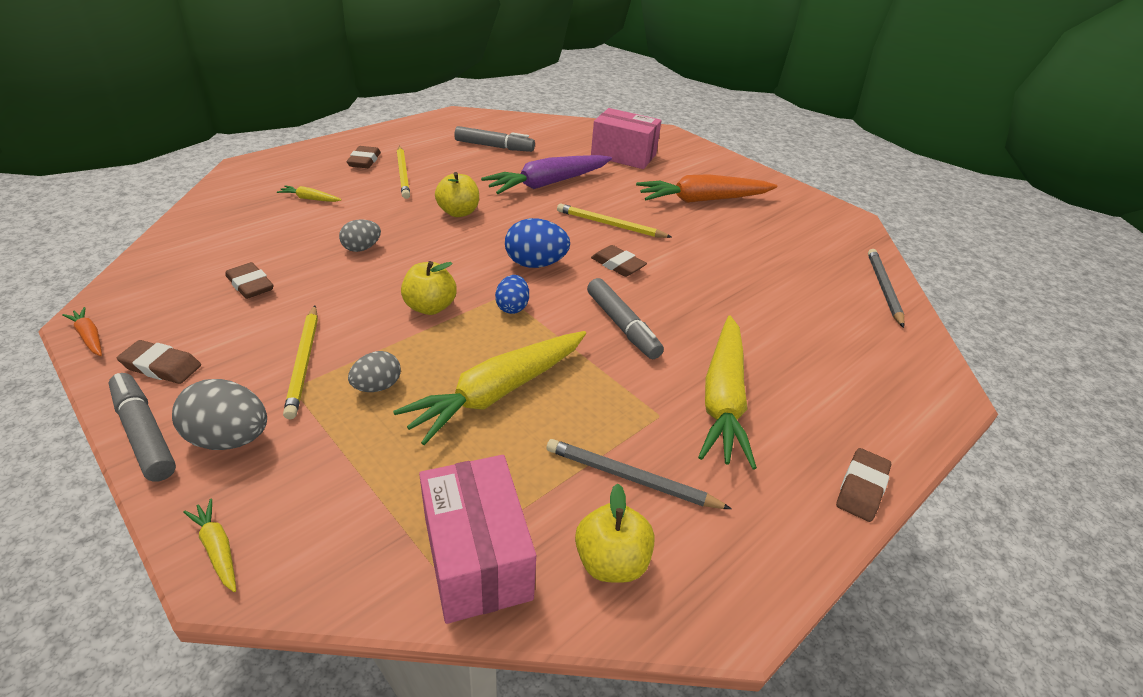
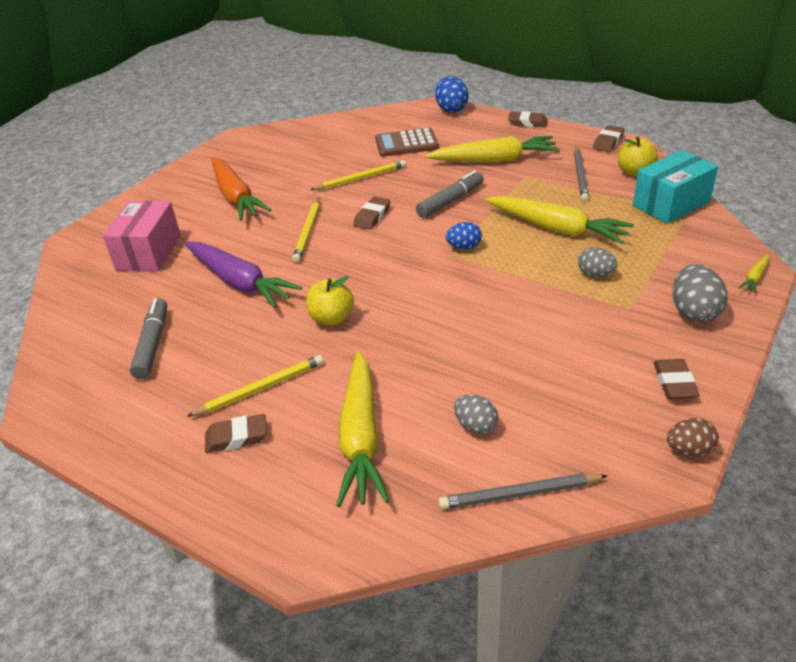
camera: 100 degrees left, 0 degrees up
orange carrot [62,307,102,356] -> brown egg [667,418,719,457]
grey marker [109,373,176,482] -> none
brown eraser [225,262,274,299] -> brown eraser moved to [593,125,624,152]
yellow carrot [277,185,342,202] -> yellow carrot [336,351,389,507], size x2.39
yellow pencil [283,305,318,419] -> yellow pencil moved to [310,160,406,190]
grey egg [339,219,381,252] -> grey egg moved to [454,395,498,434]
yellow apple [401,261,457,315] -> none
pink box [419,455,536,624] -> turquoise box [633,150,718,224]
blue egg [505,218,570,268] -> blue egg moved to [435,76,468,113]
grey pencil [868,249,905,328] -> grey pencil moved to [438,473,608,509]
none -> brown calculator [375,128,439,157]

